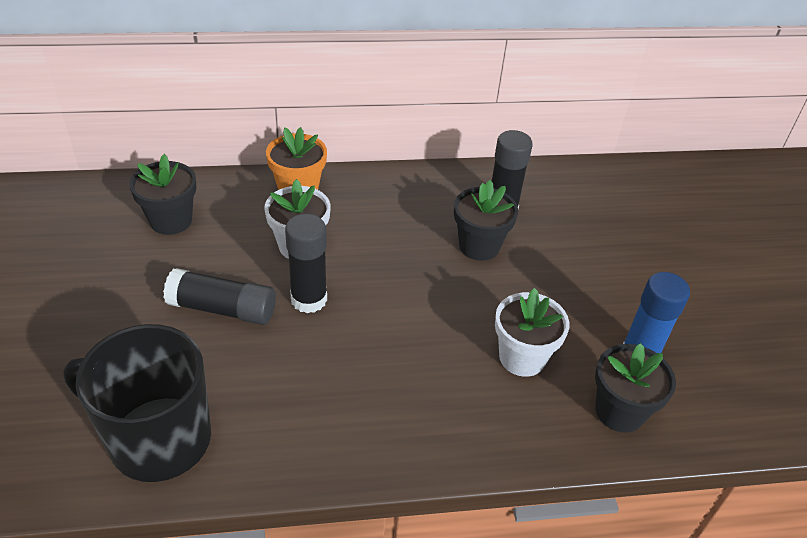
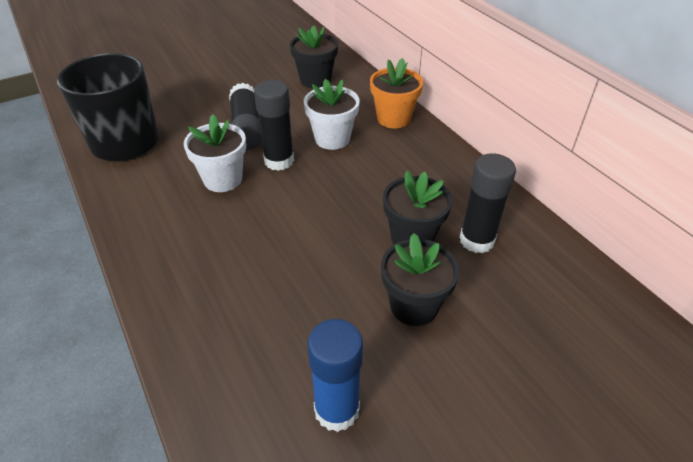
camera: 70 degrees right, 0 degrees up
white flower pot [495,288,570,377] -> white flower pot moved to [184,114,246,192]
black flower pot [595,343,676,433] -> black flower pot moved to [381,233,459,326]

